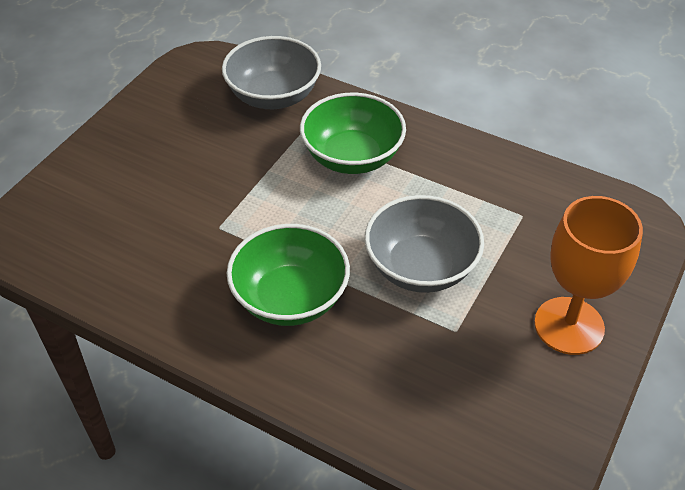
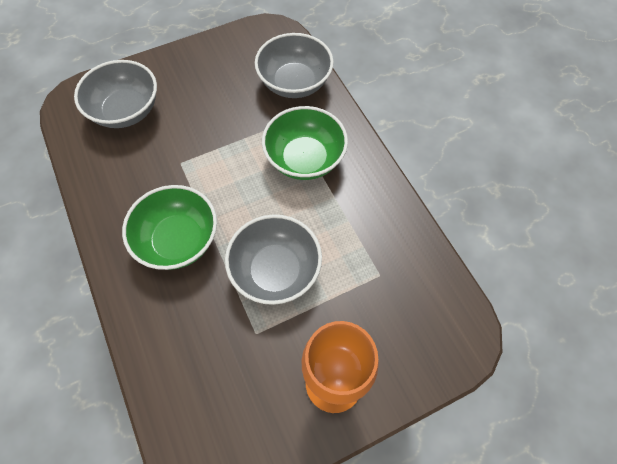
camera: 35 degrees right, 15 degrees up
none -> grey bowl [74,60,157,128]

